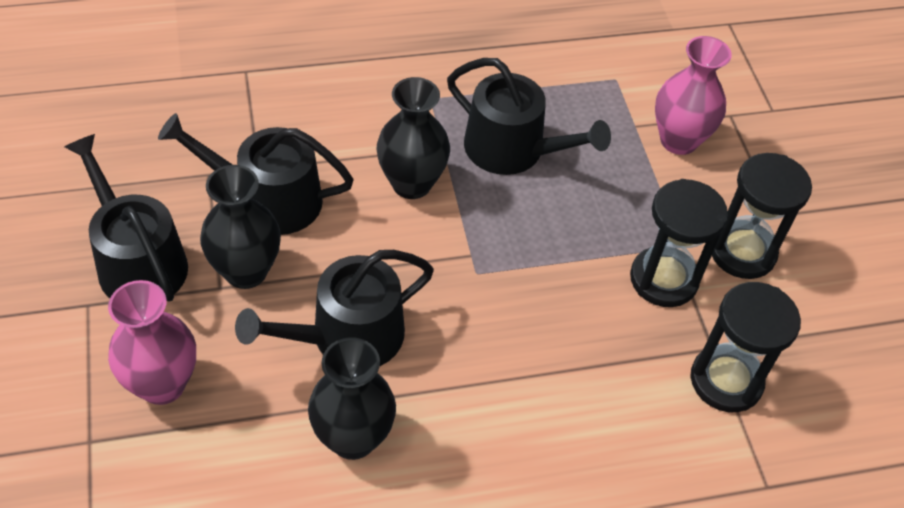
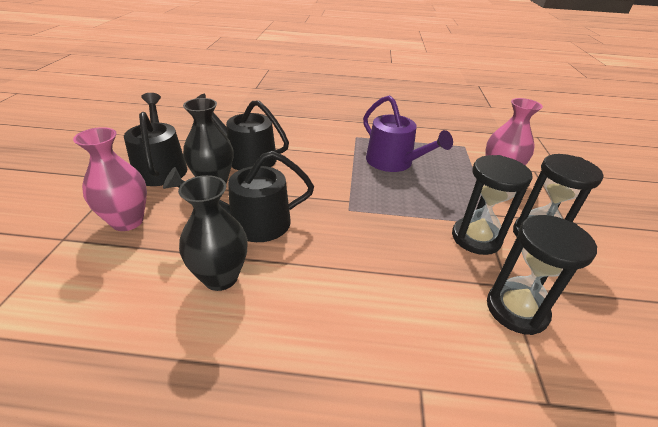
camera: 20 degrees right, 15 degrees down
black vase [377,77,450,199] -> none
black watering can [447,58,611,175] -> purple watering can [363,95,453,172]

